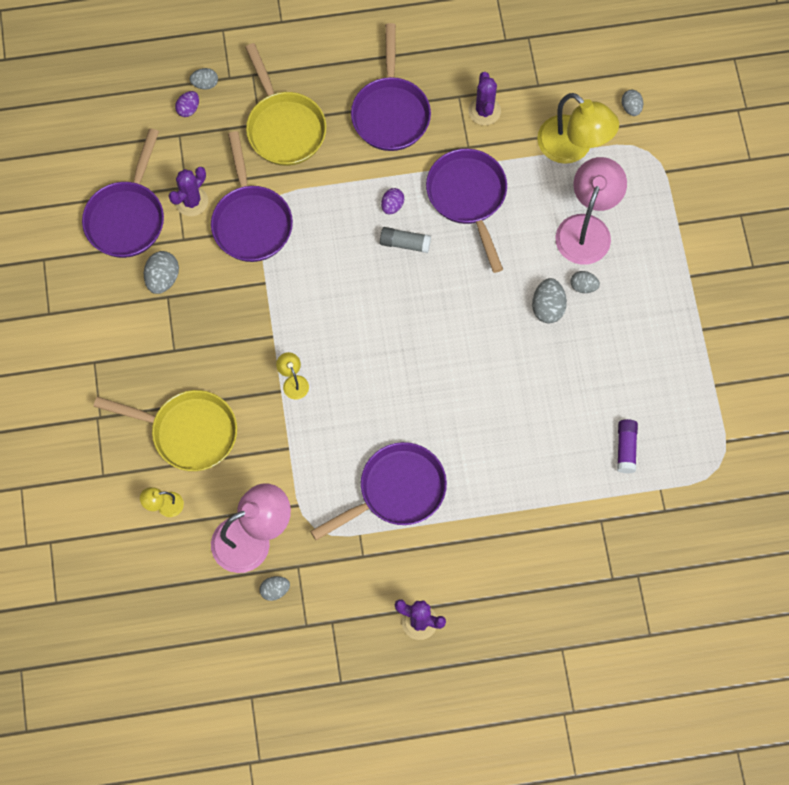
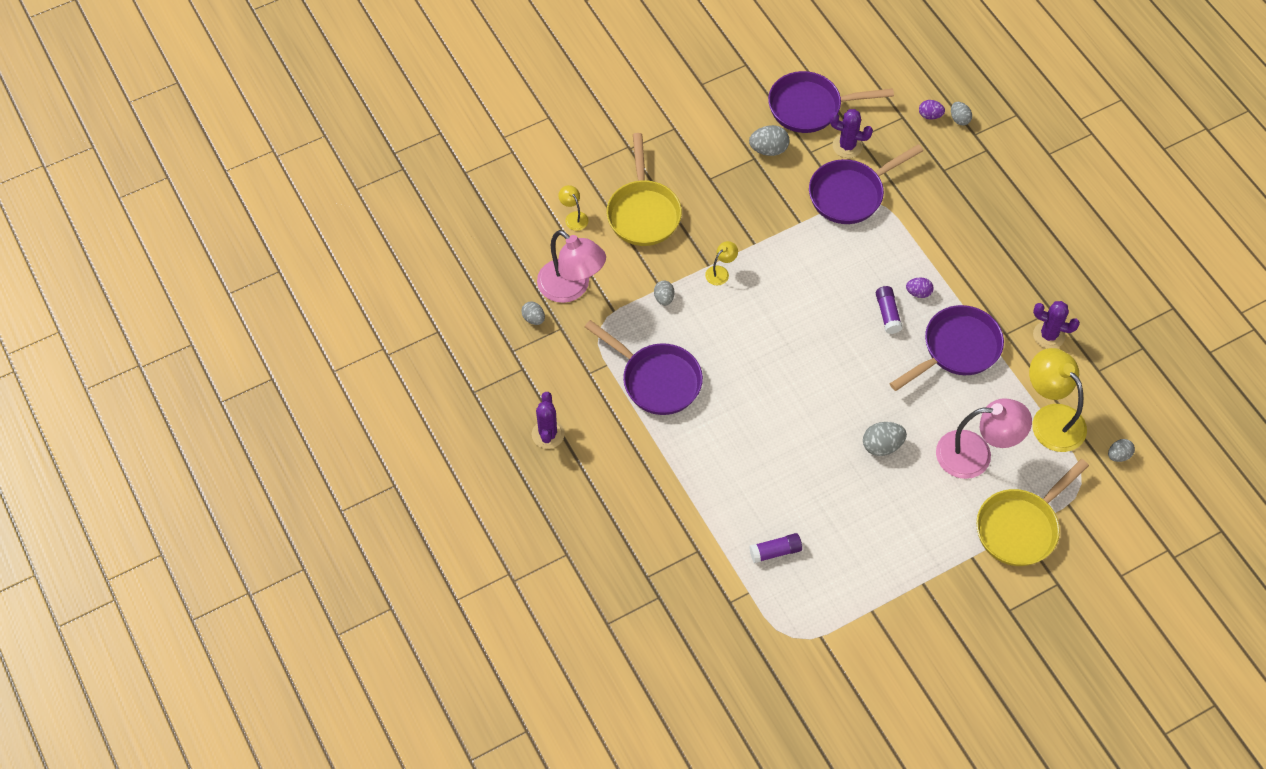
camera: 70 degrees right, 10 degrees down
yellow pan [245,43,326,166] -> yellow pan moved to [976,459,1089,566]
purple pan [351,23,431,151] -> none
grey glue stick [380,227,431,253] -> purple glue stick [876,286,903,334]
purple cactus [468,72,501,125] -> purple cactus turned 45 degrees clockwise [1033,301,1080,349]
yellow lamp [537,93,619,164] -> yellow lamp turned 120 degrees clockwise [1029,348,1087,452]
grey egg [570,271,600,293] -> grey egg moved to [654,280,675,306]

